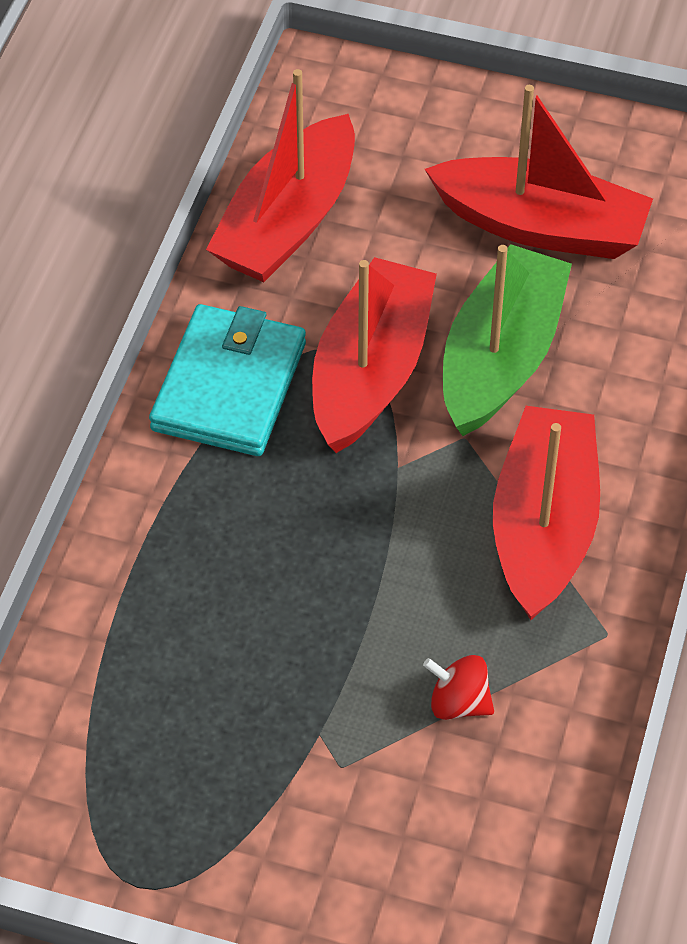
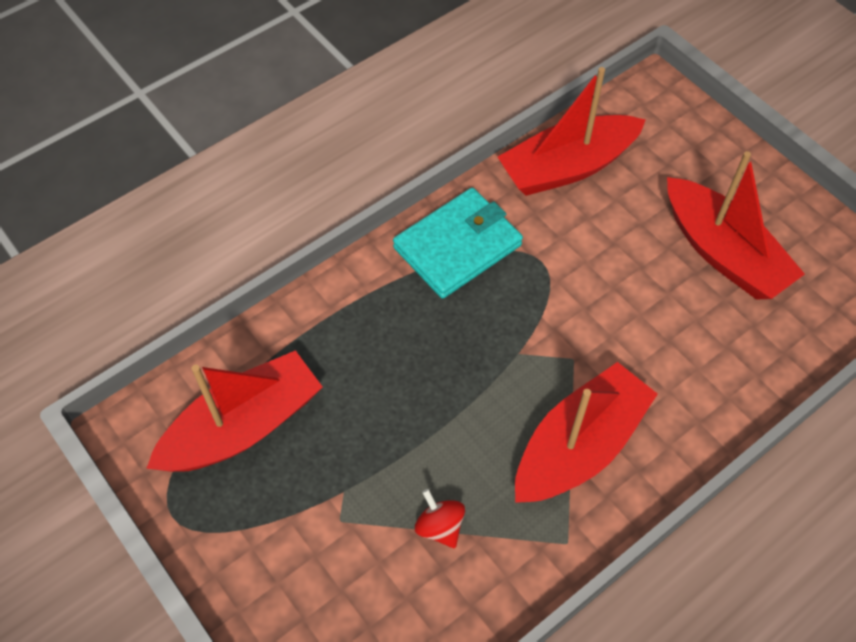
camera: 35 degrees right, 5 degrees up
red boat [312,257,437,453] -> red boat moved to [146,350,323,472]
green boat [443,244,572,436] -> none

